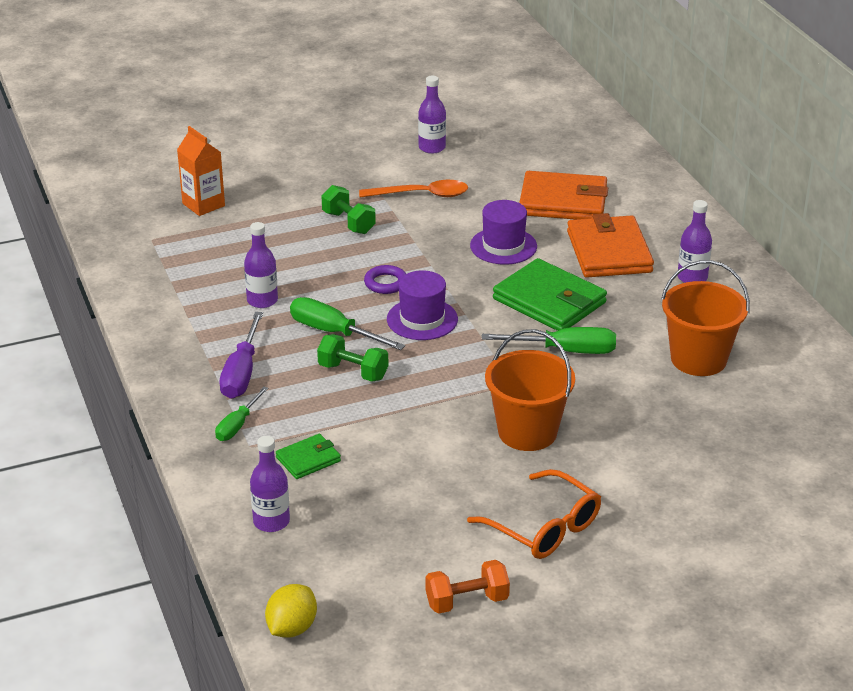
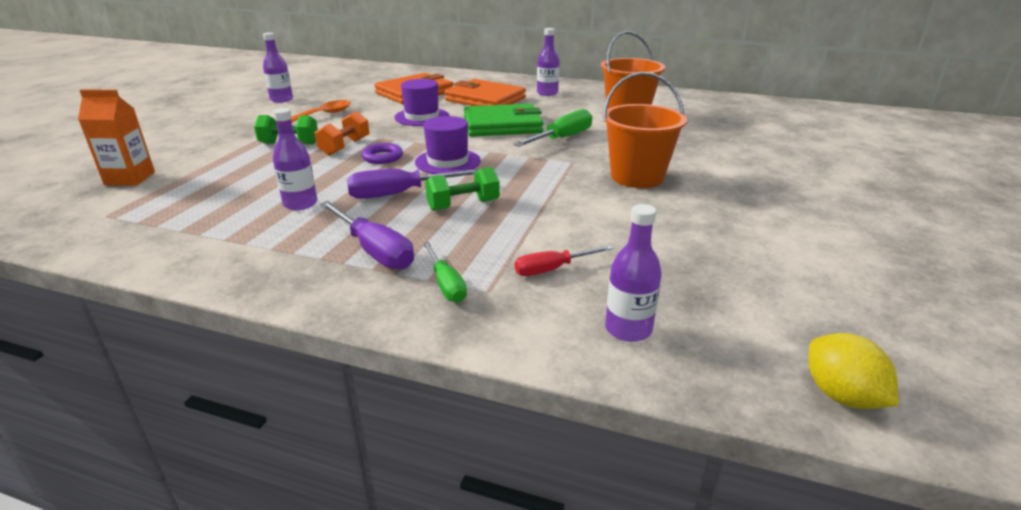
camera: 50 degrees left, 5 degrees down
green wallet [276,434,341,479] -> red screwdriver [515,245,613,276]
green screwdriver [290,297,405,350] -> purple screwdriver [347,169,480,199]
orange dumbbell [426,560,510,614] -> orange dumbbell moved to [315,111,370,156]
orange glasses [467,469,601,559] -> none

